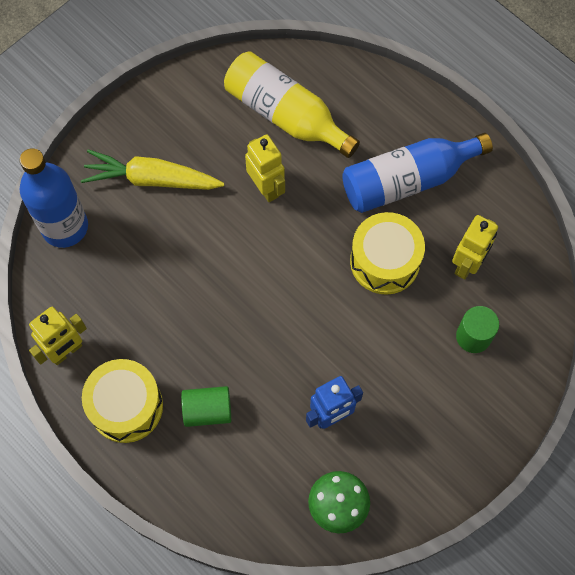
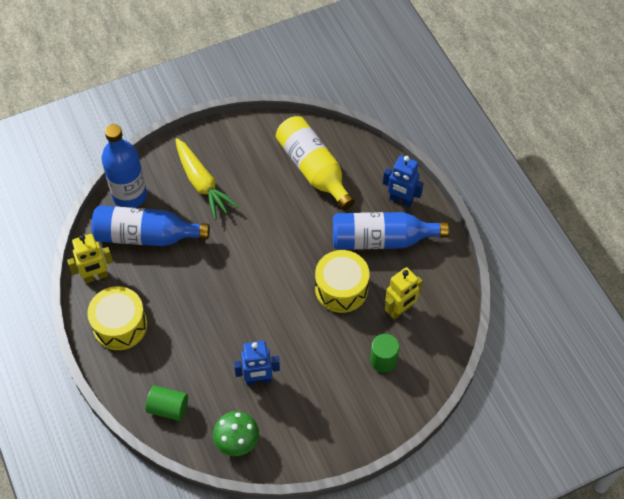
camera: 20 degrees right, 10 degrees down
yellow carrot [81,149,224,190] -> yellow carrot turned 150 degrees counterclockwise [175,138,239,220]
green cylinder [181,386,231,427] -> green cylinder moved to [146,386,188,421]
yellow robot [245,134,285,202] -> none
none -> blue bottle [91,205,210,246]
none -> blue robot [383,155,424,207]

